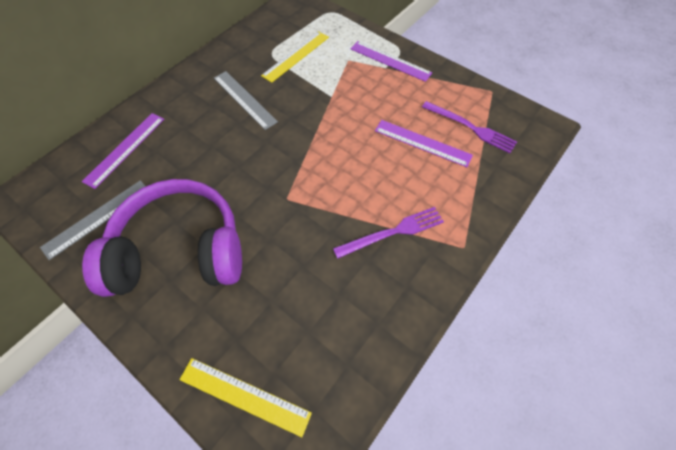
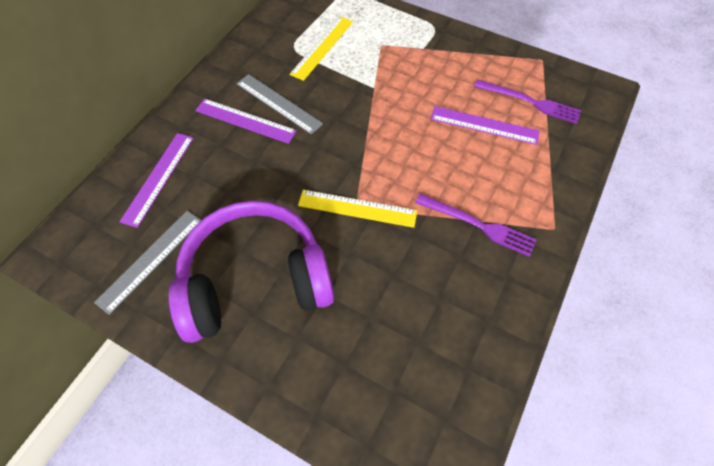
camera: 10 degrees left, 0 degrees up
yellow ruler [179,358,312,437] -> yellow ruler moved to [298,190,417,228]
purple fork [333,207,444,259] -> purple fork turned 60 degrees clockwise [415,194,537,257]
purple ruler [350,41,432,82] -> purple ruler moved to [195,99,297,144]

